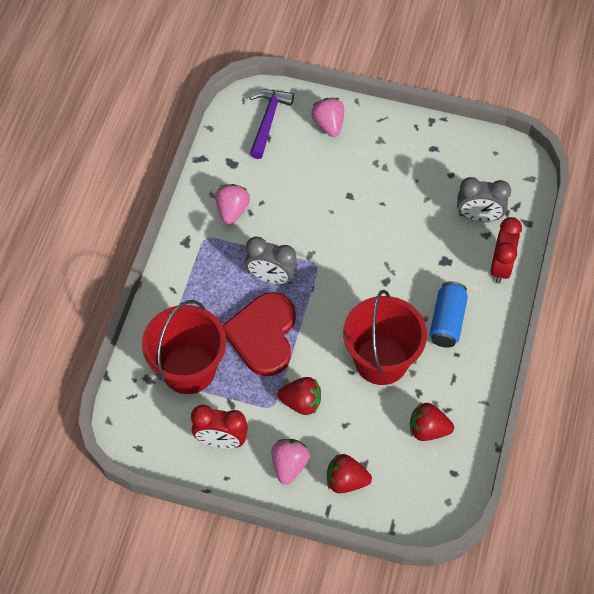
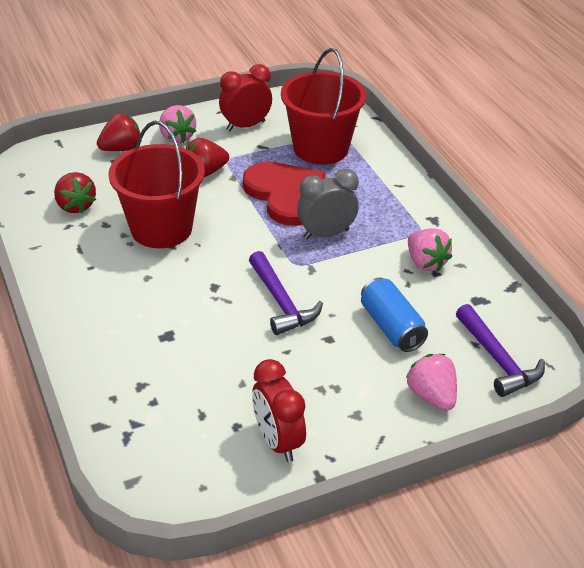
camera: 140 degrees right, 20 degrees down
pink strawberry [311,98,344,137] -> pink strawberry turned 150 degrees counterclockwise [406,354,457,411]
red strawberry [410,403,454,441] -> red strawberry turned 90 degrees clockwise [54,172,96,213]
blue can [429,281,468,348] -> blue can moved to [361,278,428,352]
grey clock [457,177,511,222] -> none
red clock [491,217,522,284] -> red clock moved to [252,359,306,462]
none -> purple hammer [249,251,323,335]

